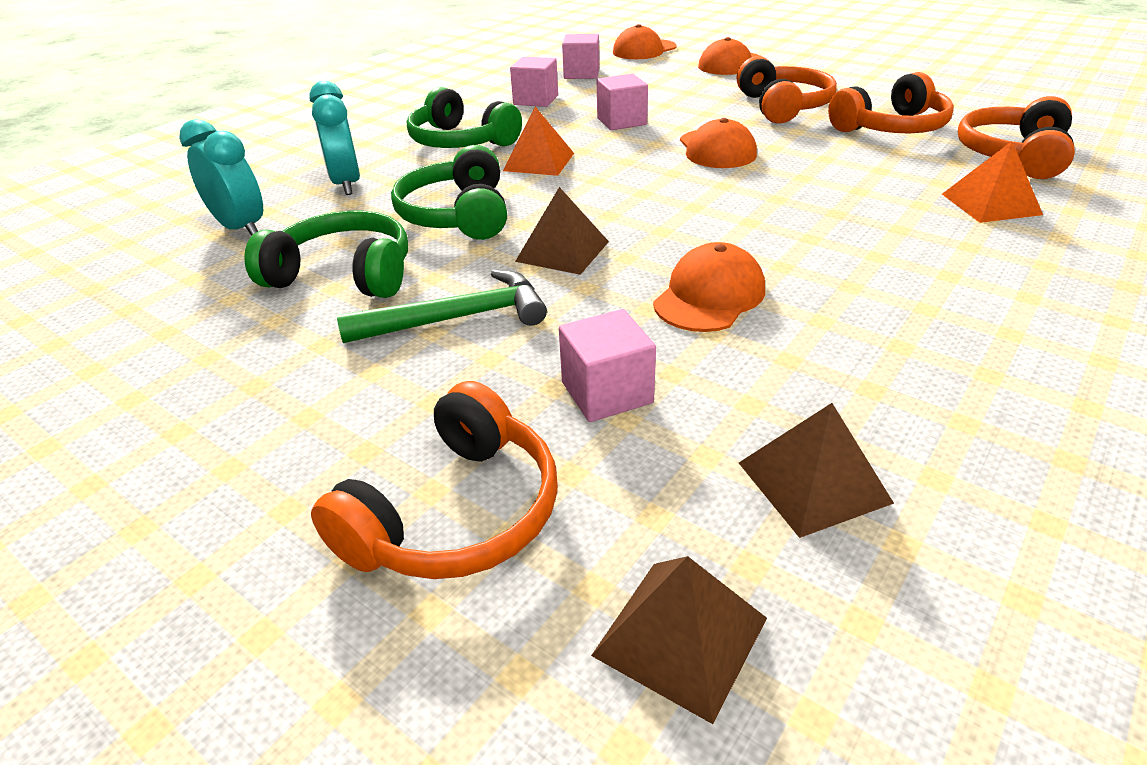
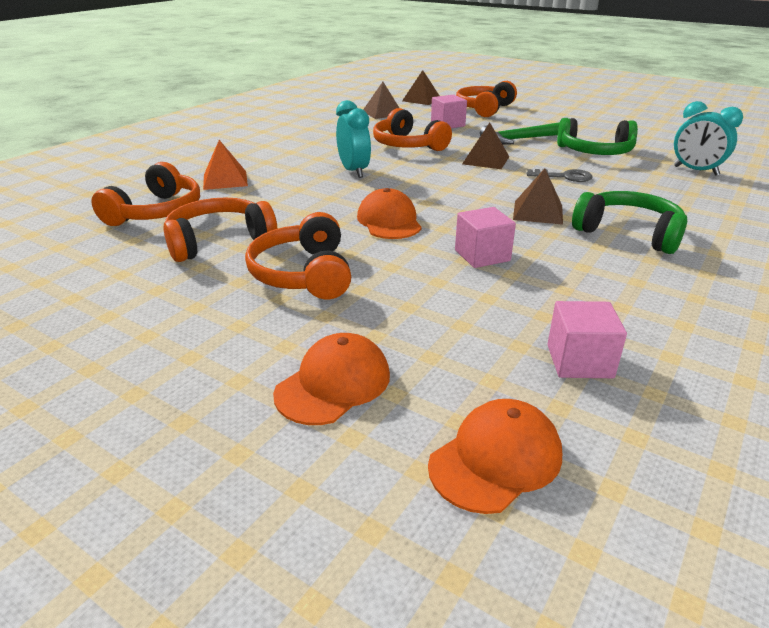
camera: 175 degrees right, 5 degrees down
turquoise clock [309,81,360,195] -> turquoise clock moved to [336,100,371,178]
green headphones [391,145,507,240] -> grey key [527,169,593,182]
orange pyramid [503,107,574,176] -> brown pyramid [513,168,563,225]
pink cube [510,57,558,107] -> none
orange cap [653,242,765,332] -> orange headphones [373,108,452,151]

